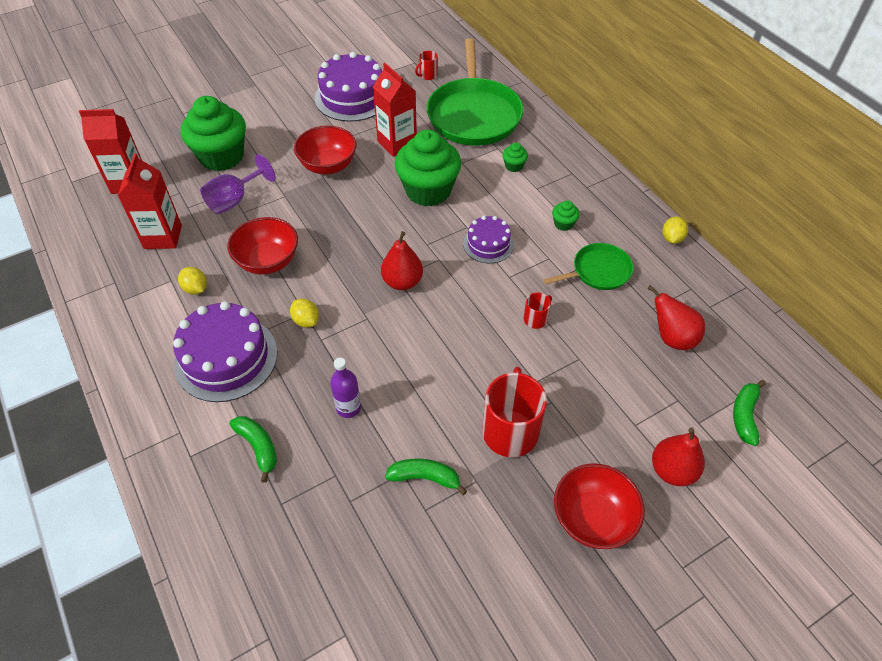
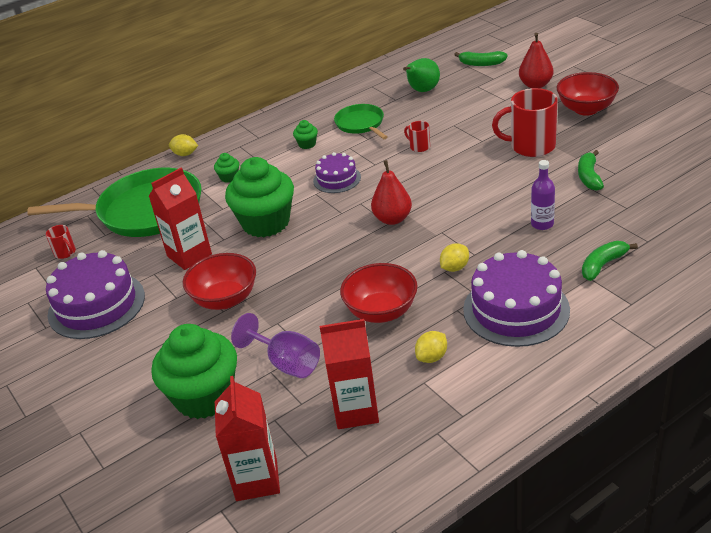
camera: 90 degrees left, 15 degrees down
red pear [647,285,705,350] -> green pear [403,58,440,92]
yellow lemon [662,216,688,244] -> yellow lemon moved to [169,134,198,156]

